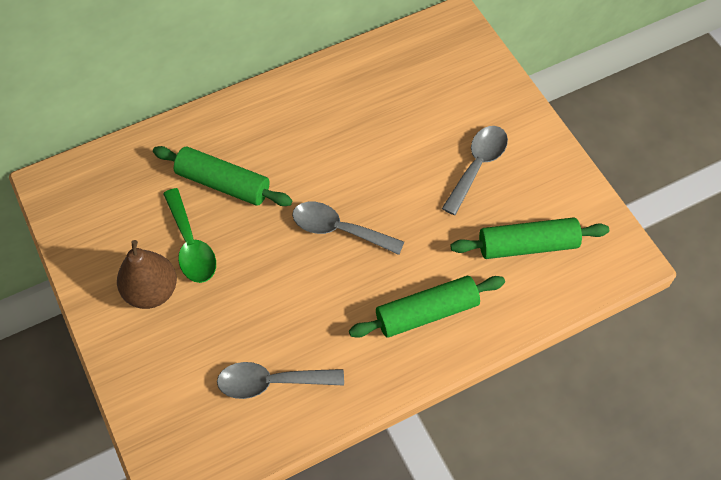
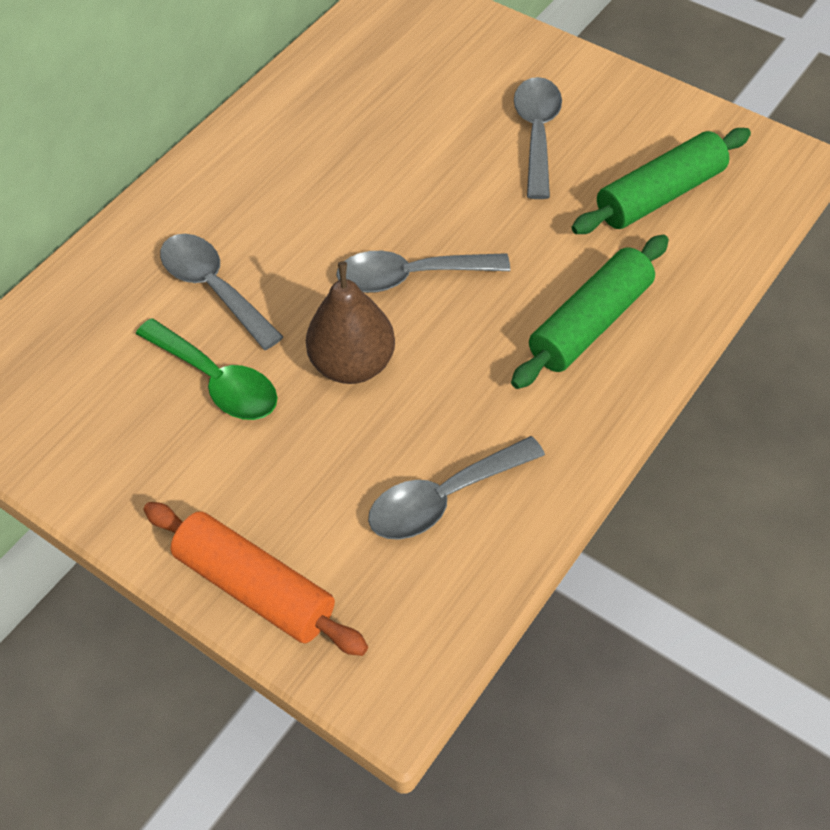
camera: 25 degrees left, 5 degrees down
brown pear [117,240,177,309] -> brown pear moved to [306,261,395,384]
green rolling pin [153,146,292,206] -> grey spoon [160,234,283,350]
none -> orange rolling pin [143,502,368,656]

